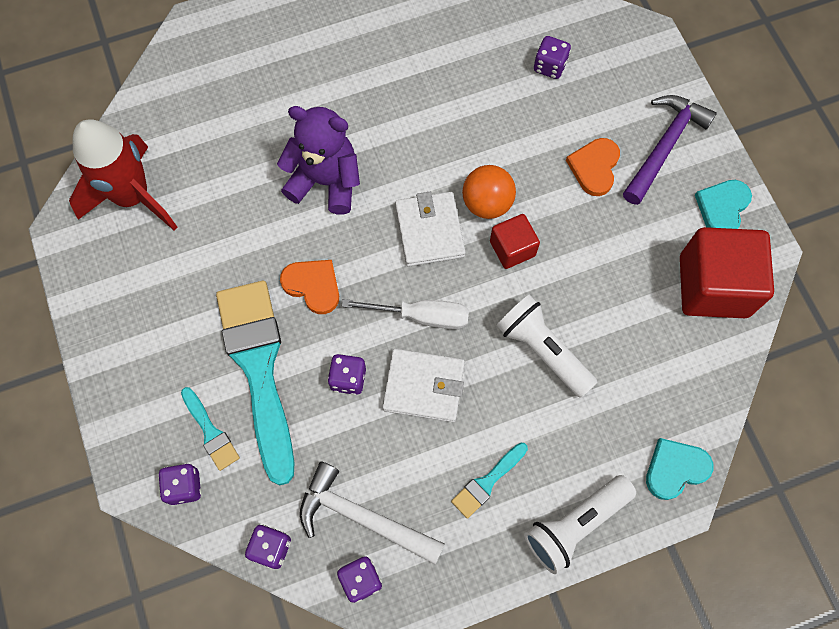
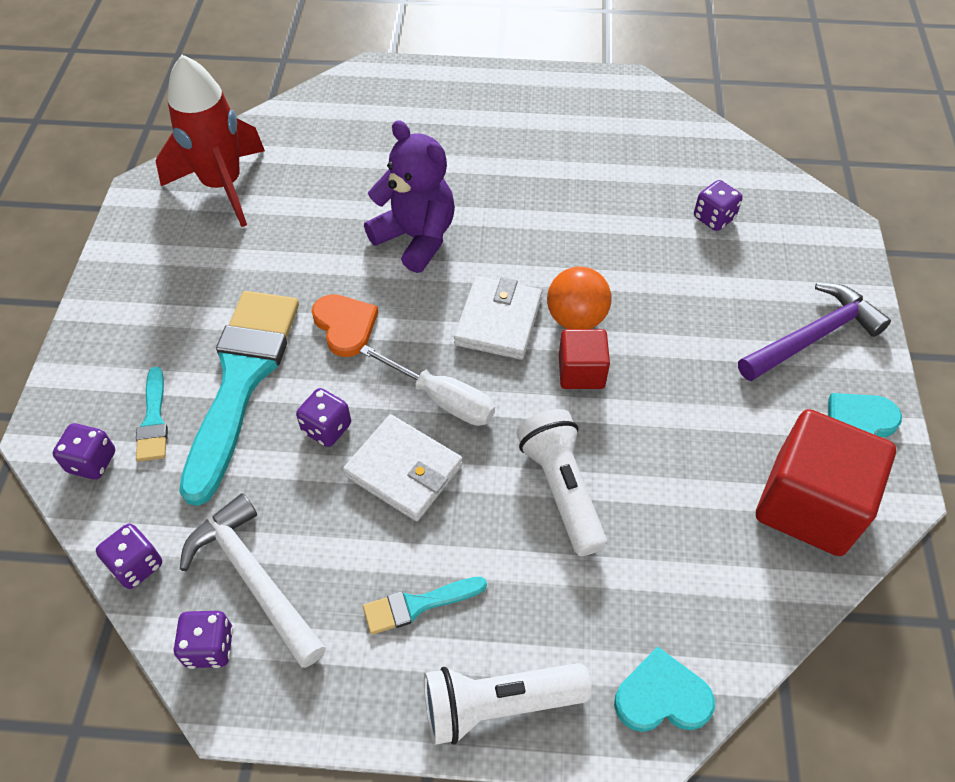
camera: 25 degrees right, 15 degrees down
orange heart [566,138,620,196] -> none

